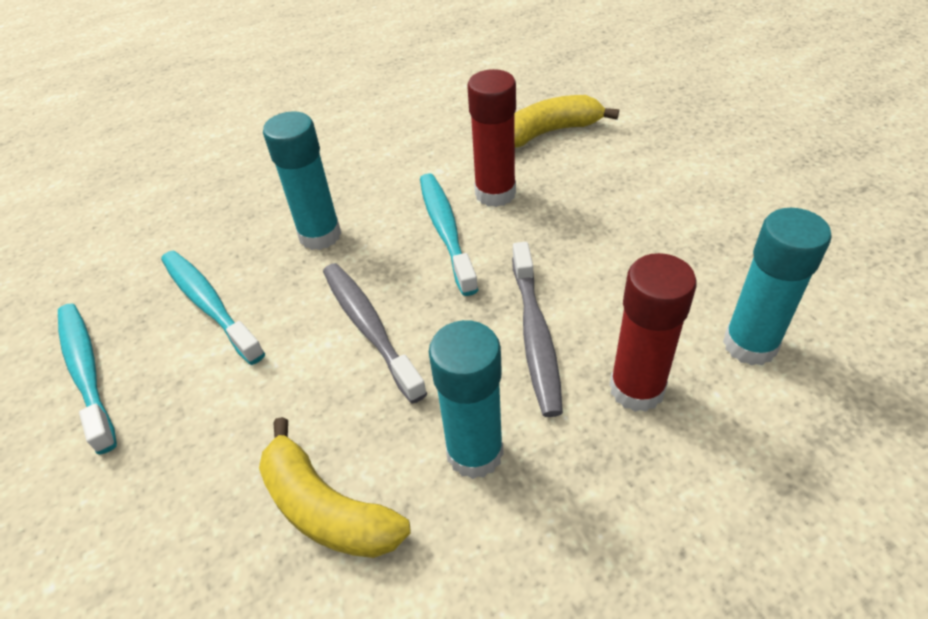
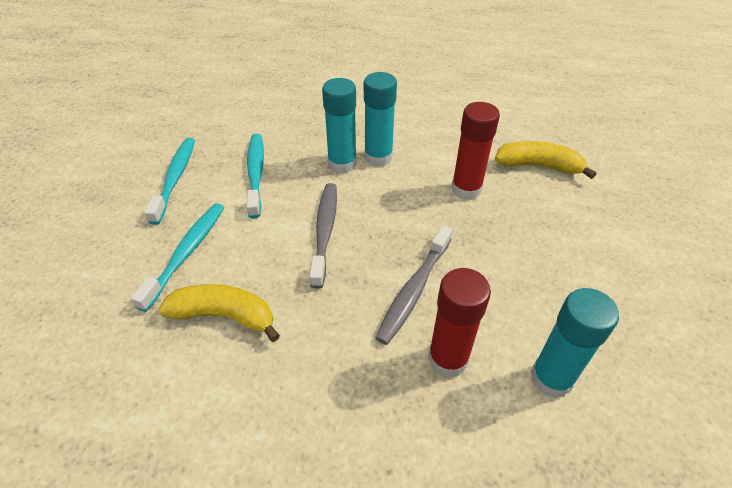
camera: 30 degrees right, 0 degrees up
yellow banana [259,417,411,558] -> yellow banana turned 120 degrees clockwise [158,284,280,342]
turquoise toothbrush [420,173,478,296] -> turquoise toothbrush moved to [131,204,224,312]
turquoise glue stick [429,320,504,479] -> turquoise glue stick moved to [364,72,397,167]

